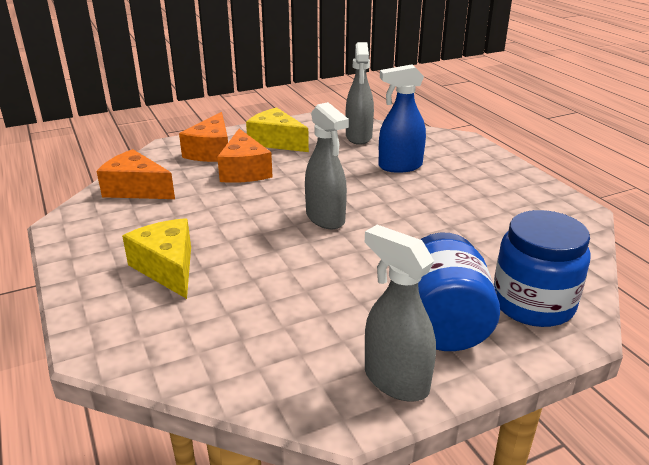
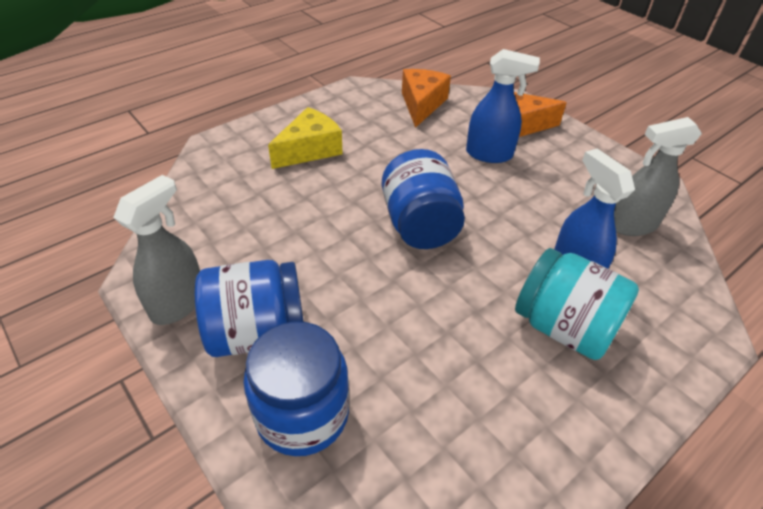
camera: 75 degrees right, 15 degrees up
orange cheese [217,129,273,183] -> blue spray bottle [466,49,540,163]
yellow cheese [246,108,309,152] -> none
grey spray bottle [305,102,349,229] -> blue jar [382,149,465,249]
none -> turquoise jar [515,248,639,360]

